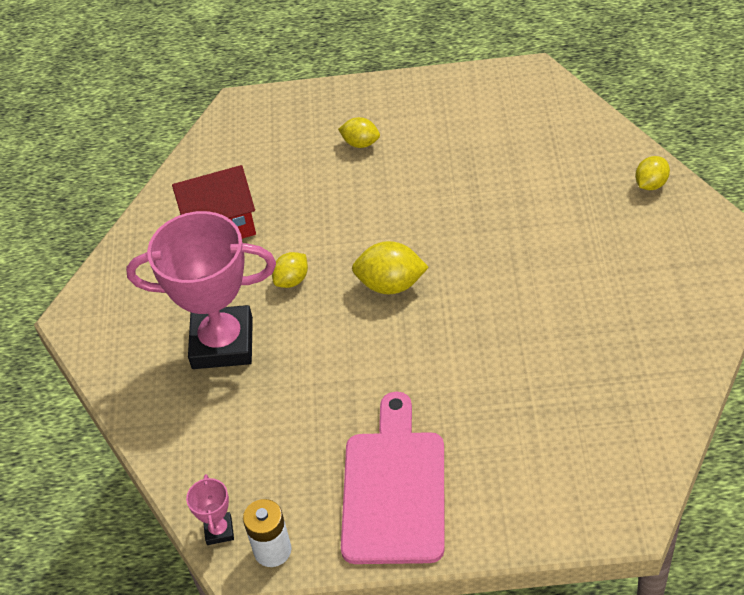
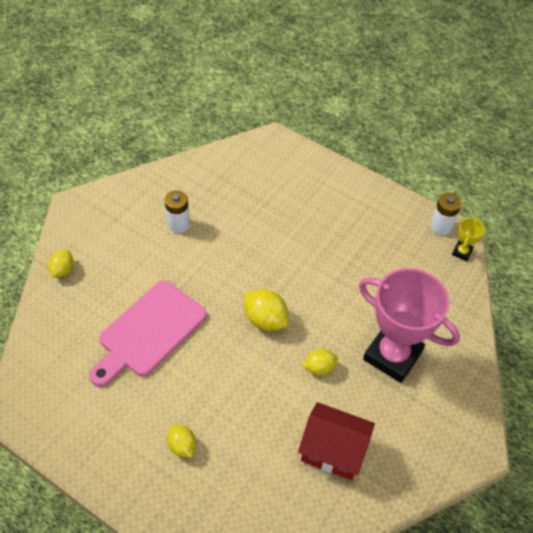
camera: 150 degrees left, 5 degrees up
pink trophy [186,474,234,545] -> yellow trophy [452,218,485,261]
pink cutting board [341,392,445,564] -> pink cutting board moved to [89,280,207,387]
yellow lemon [635,156,670,190] -> yellow lemon turned 60 degrees counterclockwise [48,250,73,278]
none -> white battery [165,190,190,233]

